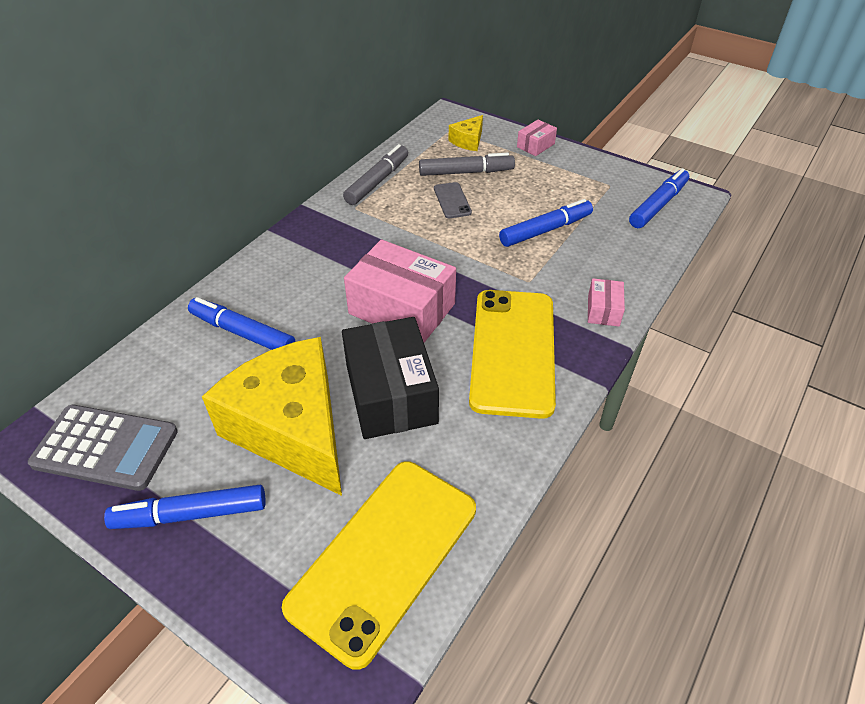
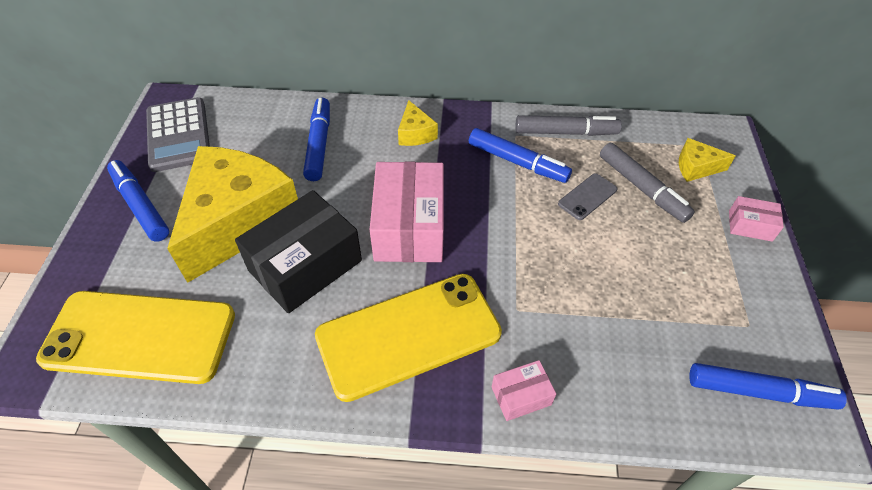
camera: 60 degrees right, 5 degrees up
blue marker [499,199,593,247] -> blue marker moved to [469,128,572,183]
none -> yellow cheese [398,100,438,146]

